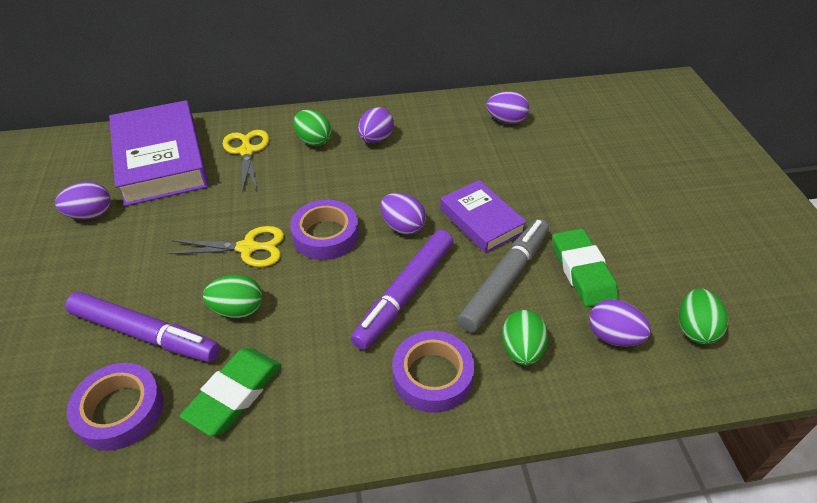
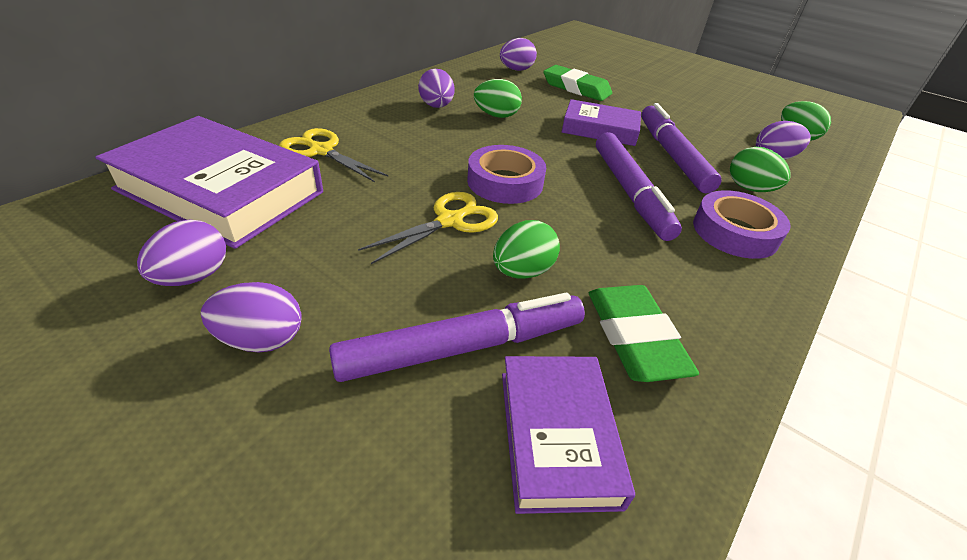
camera: 45 degrees left, 5 degrees down
purple tape [67,363,163,451] -> purple book [502,356,635,514]
green egg [293,110,332,146] -> green egg moved to [474,79,522,118]
purple egg [380,193,426,235] -> purple egg moved to [201,282,302,352]
grey marker [458,219,549,333] -> purple marker [641,103,722,194]
green eraser [552,228,619,307] -> green eraser moved to [543,65,612,101]

